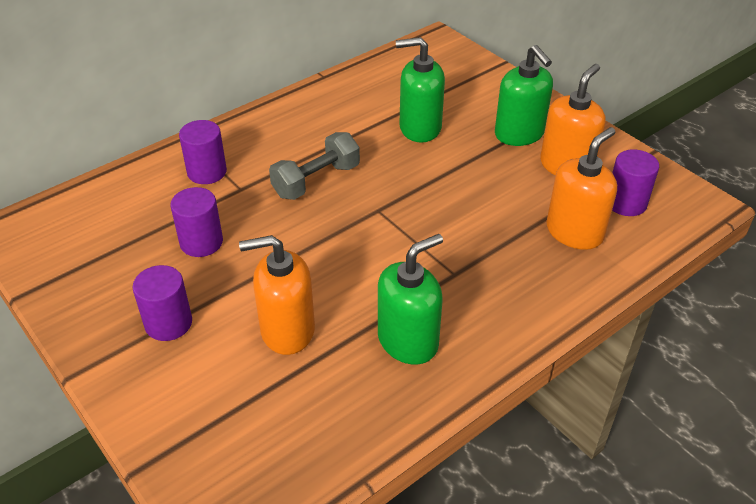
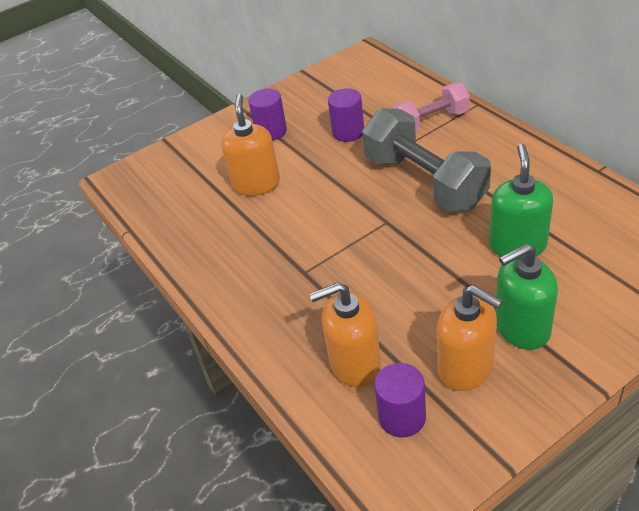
camera: 100 degrees right, 0 degrees up
purple cylinder [179,120,227,184] -> pink dumbbell [393,83,470,131]
grey dumbbell [269,132,360,200] -> grey dumbbell [362,108,491,212], size x1.66
green soap dispenser [378,234,443,364] -> none
orange soap dispenser [546,127,617,250] -> orange soap dispenser turned 120 degrees clockwise [309,282,381,387]

